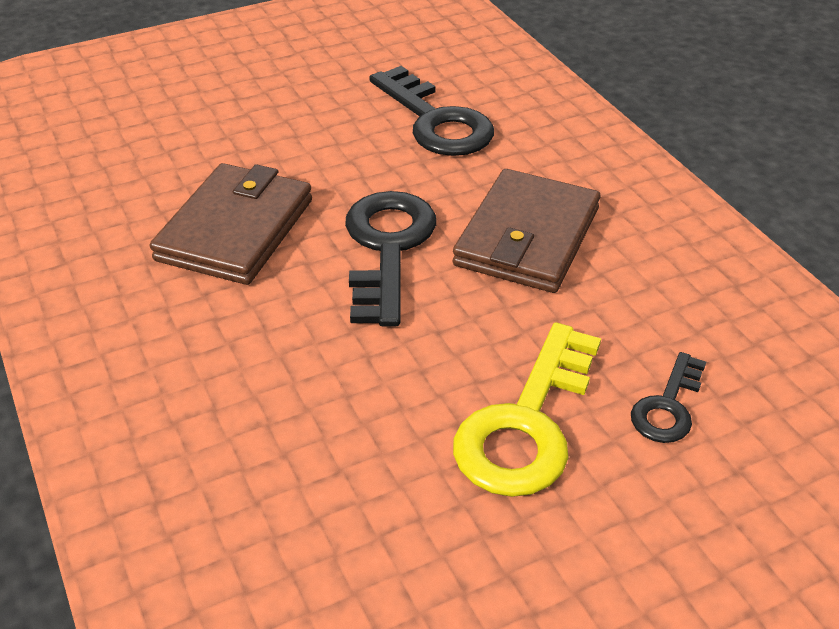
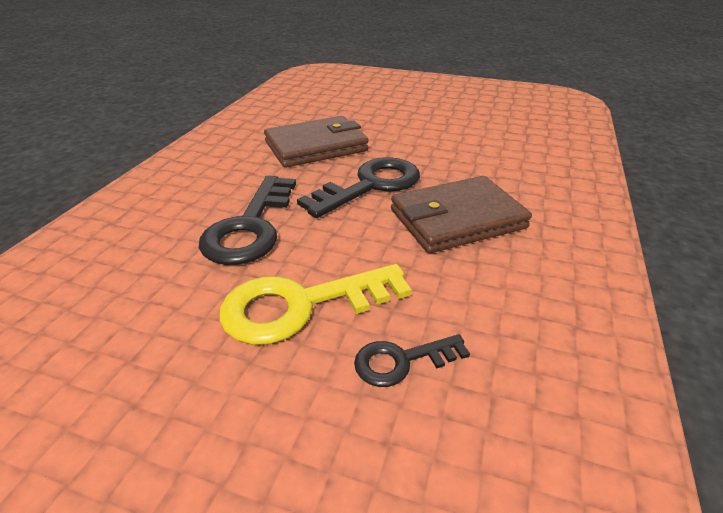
camera: 45 degrees right, 5 degrees down
black key [369,66,494,156] -> black key moved to [199,176,296,265]

